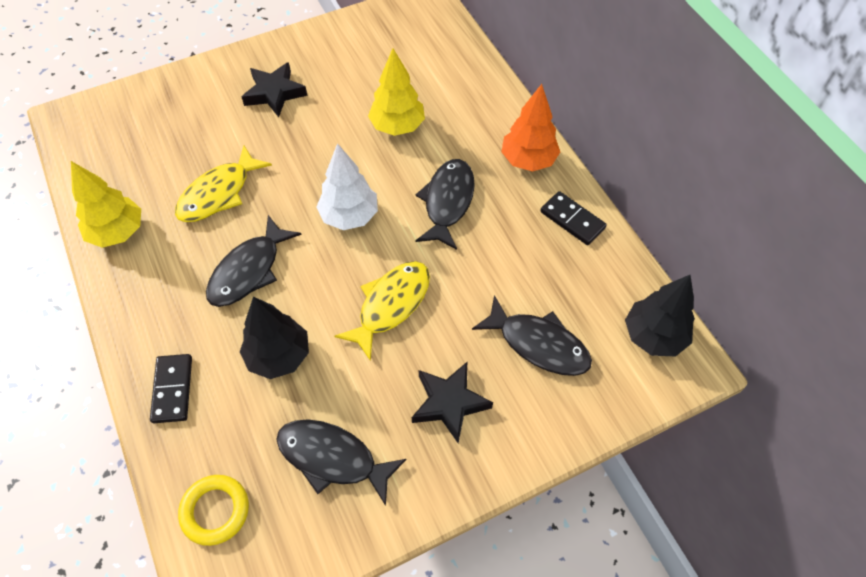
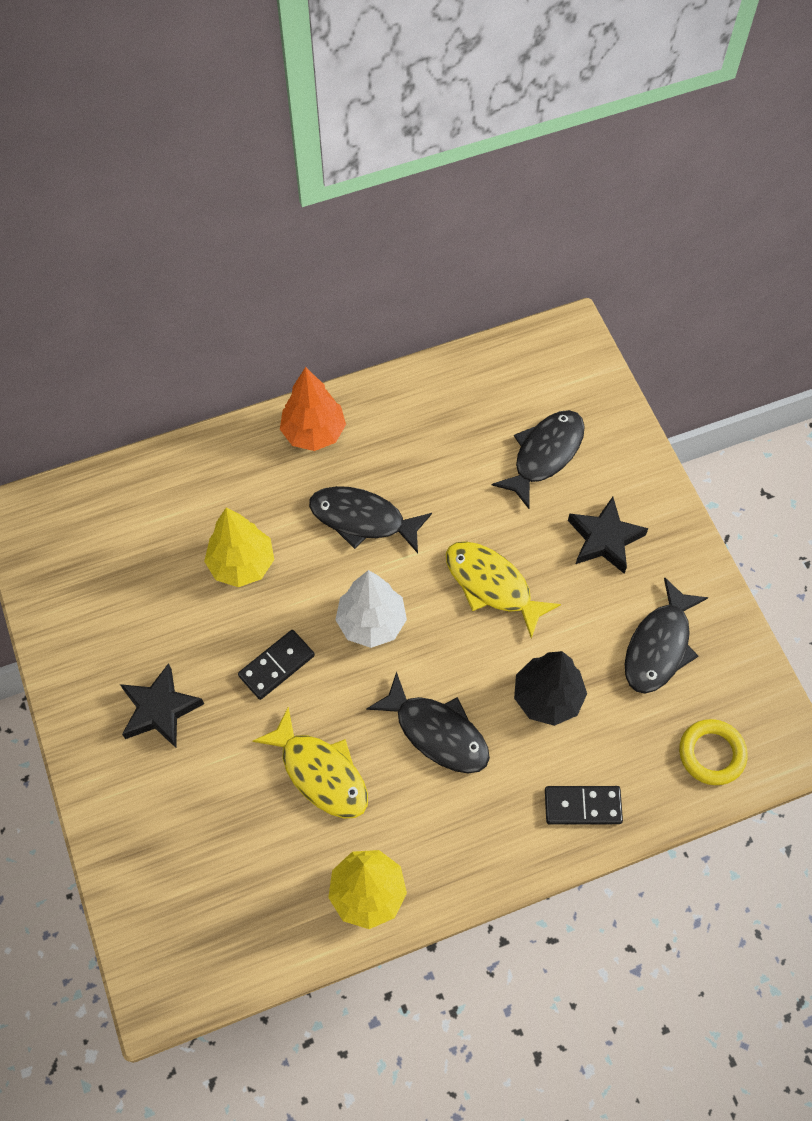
camera: 85 degrees left, 5 degrees up
black domino [540,191,607,245] -> black domino moved to [238,630,315,700]
black tree [625,275,695,356] -> none

